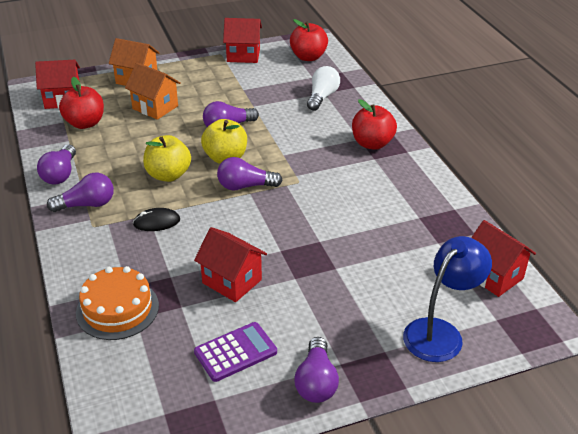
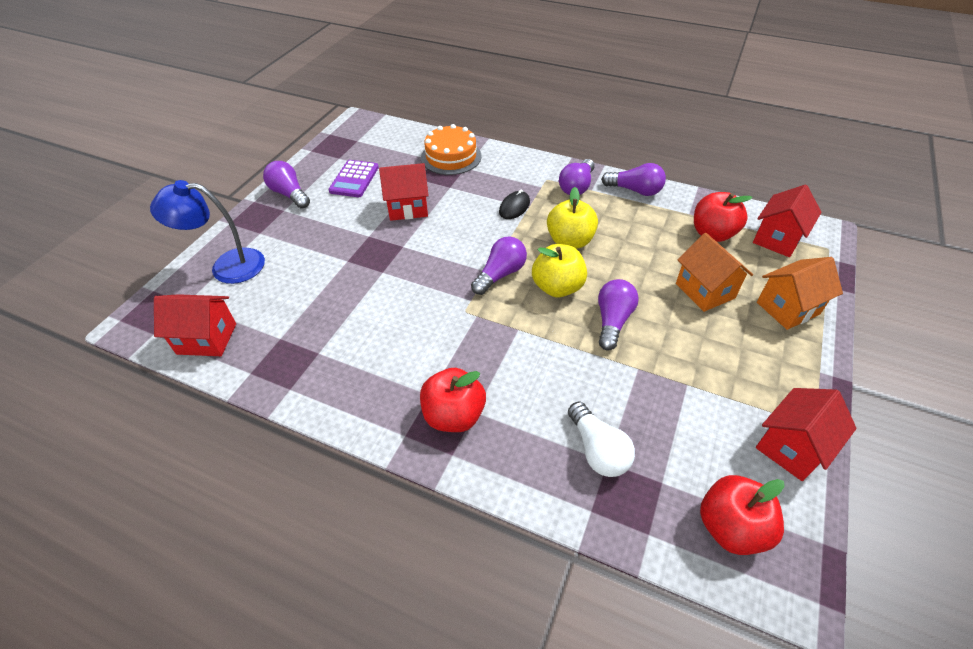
camera: 135 degrees right, 10 degrees up
purple light bulb [37,144,76,185] -> purple light bulb turned 150 degrees clockwise [601,163,666,196]
orange house [125,63,181,120] -> orange house turned 75 degrees clockwise [676,233,753,312]
blue lamp [403,236,492,362] -> blue lamp turned 90 degrees clockwise [150,180,265,284]

